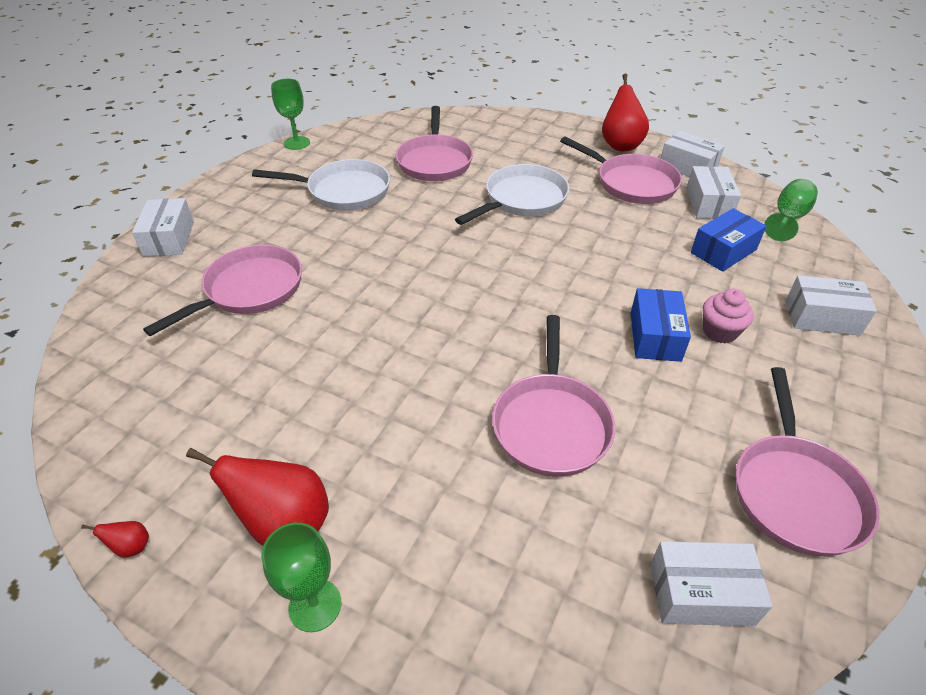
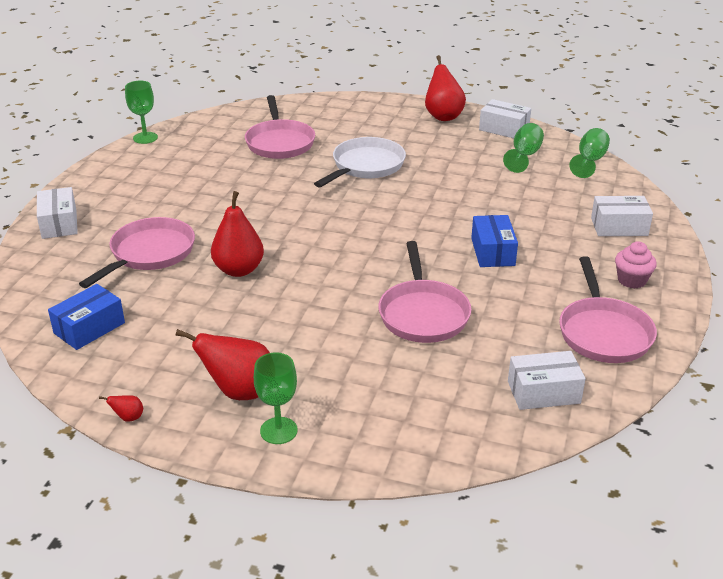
camera: 10 degrees left, 10 degrees down
white pan [252,159,390,211] -> none
pink pan [560,137,682,204] -> none
white box [686,166,741,219] -> green goblet [503,123,544,173]
blue box [691,208,766,272] -> blue box moved to [48,284,125,350]
pink cupcake [703,289,754,344] -> pink cupcake moved to [615,241,657,289]
none -> red pear [211,191,264,277]

